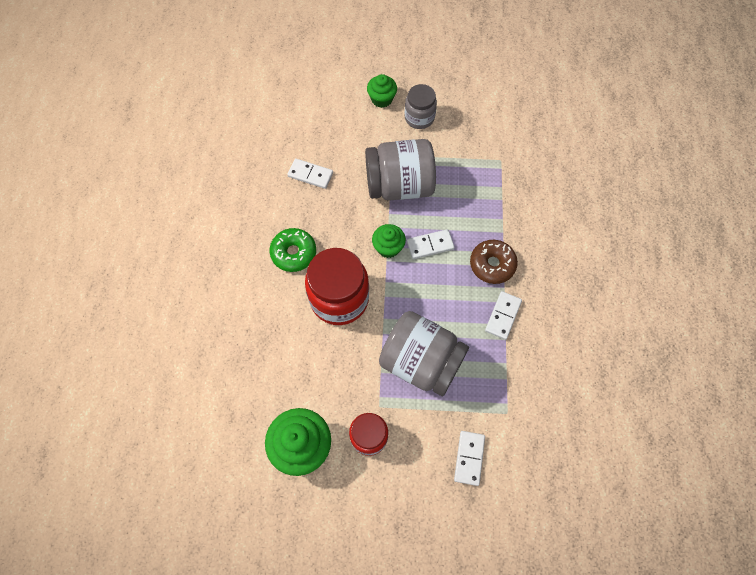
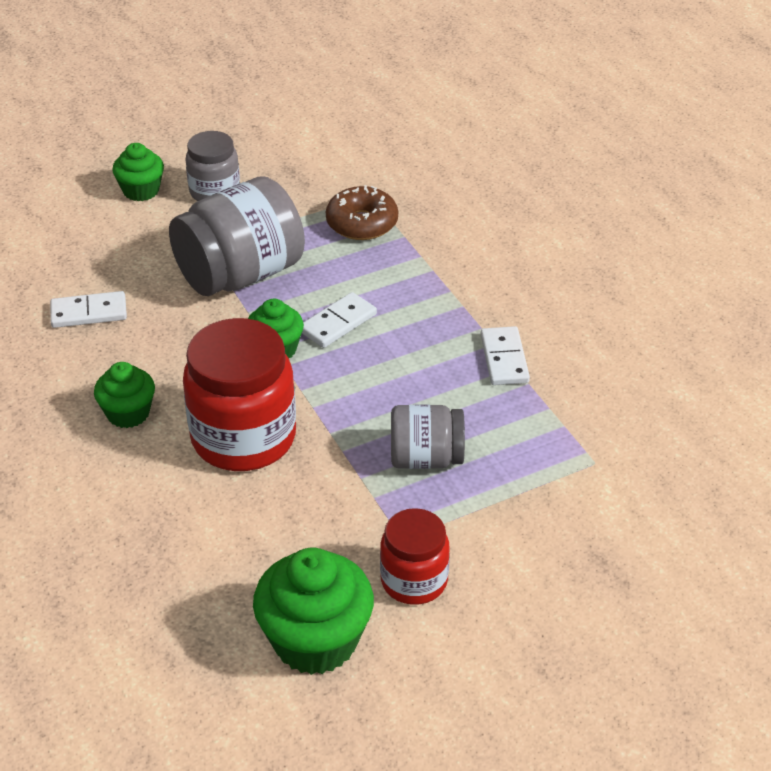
camera: 30 degrees left, 25 degrees down
green donut [270,228,316,272] -> green cupcake [94,362,155,428]
grey jar [379,311,469,396] -> grey jar [391,405,465,469], size x0.58
white domino [454,431,485,486] -> none
brown donut [470,240,518,284] -> brown donut moved to [326,185,398,240]

